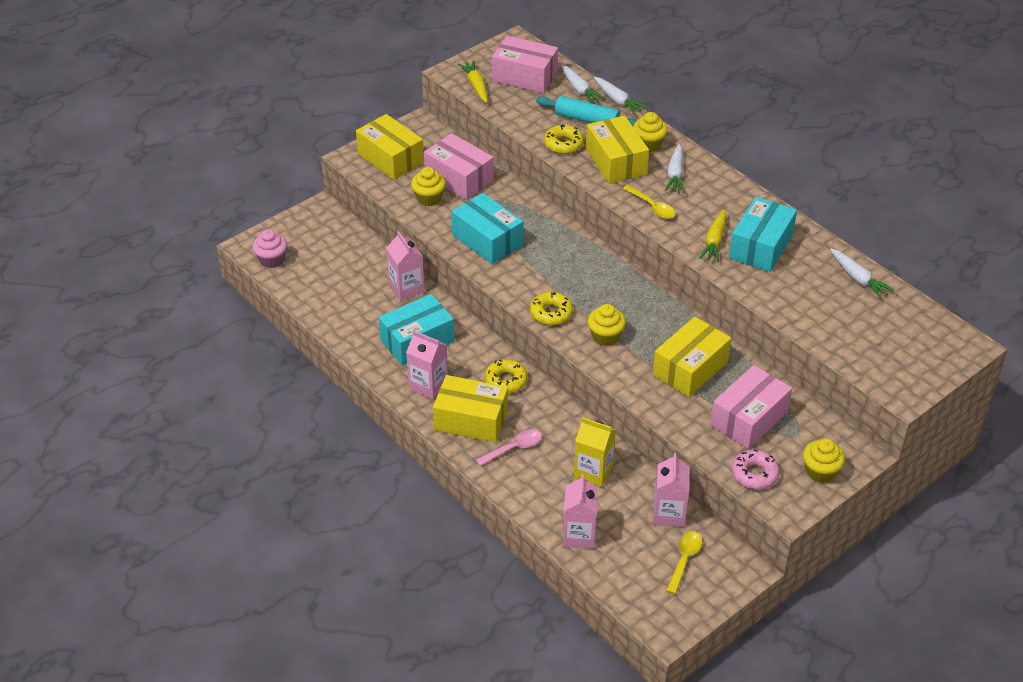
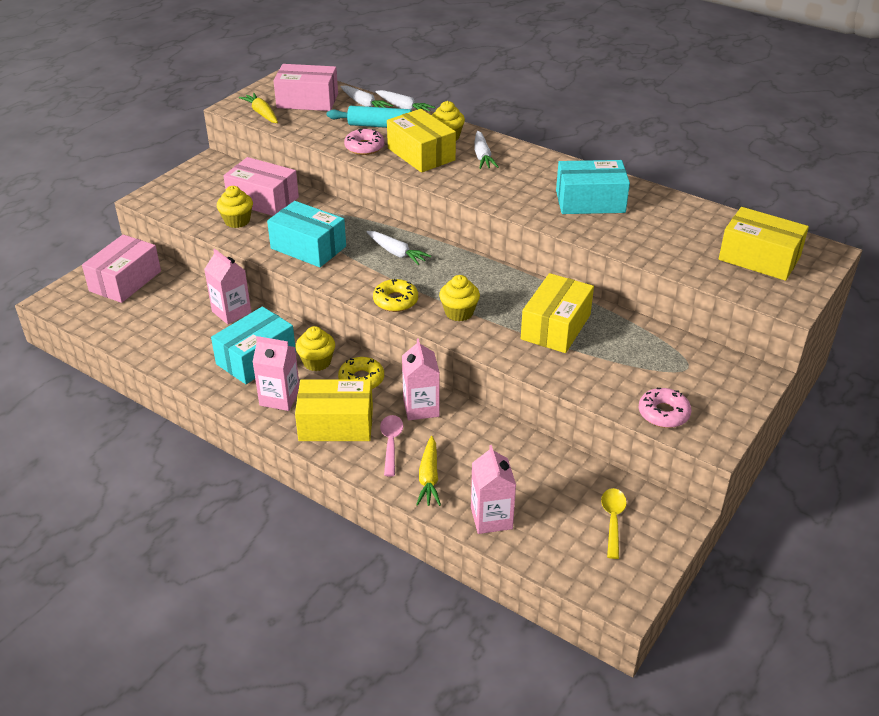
camera: 15 degrees left, 5 degrees down
pink cupcake [252,229,287,268] -> none
yellow box [356,114,424,180] -> yellow box moved to [719,207,809,281]
pink spoon [476,430,542,466] -> pink spoon turned 45 degrees counterclockwise [380,415,403,476]
yellow donut [544,124,584,154] -> pink donut [344,129,385,155]
yellow carton [574,417,616,487] -> none
yellow spoon [623,185,675,219] -> none
pink carton [653,453,690,527] -> pink carton moved to [402,338,440,420]
yellow carrot [699,209,726,262] -> yellow carrot moved to [416,436,441,506]
pink box [710,365,792,449] -> pink box moved to [82,234,161,303]
turquoise box [729,197,797,272] -> turquoise box turned 75 degrees clockwise [556,160,630,214]
yellow cupcake [803,438,845,483] -> yellow cupcake moved to [295,326,335,371]
white carrot [830,249,894,299] -> white carrot moved to [367,231,431,265]

